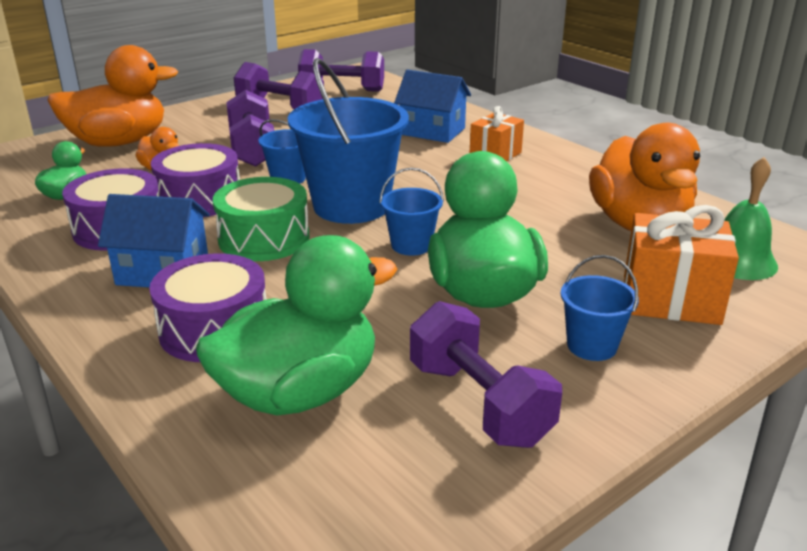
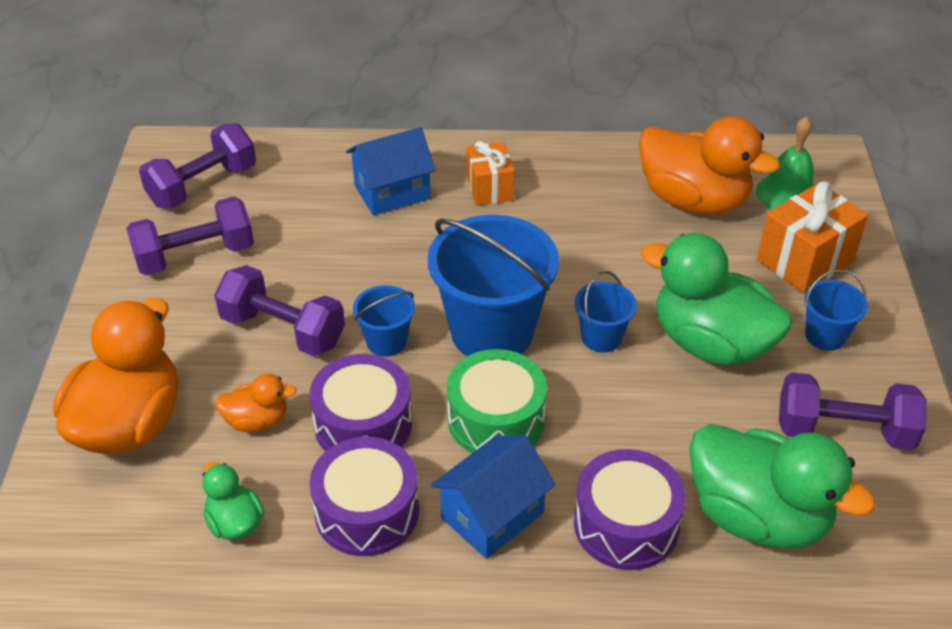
camera: 50 degrees left, 15 degrees up
green duck [196,235,397,416] -> green duck turned 120 degrees clockwise [689,424,876,549]

